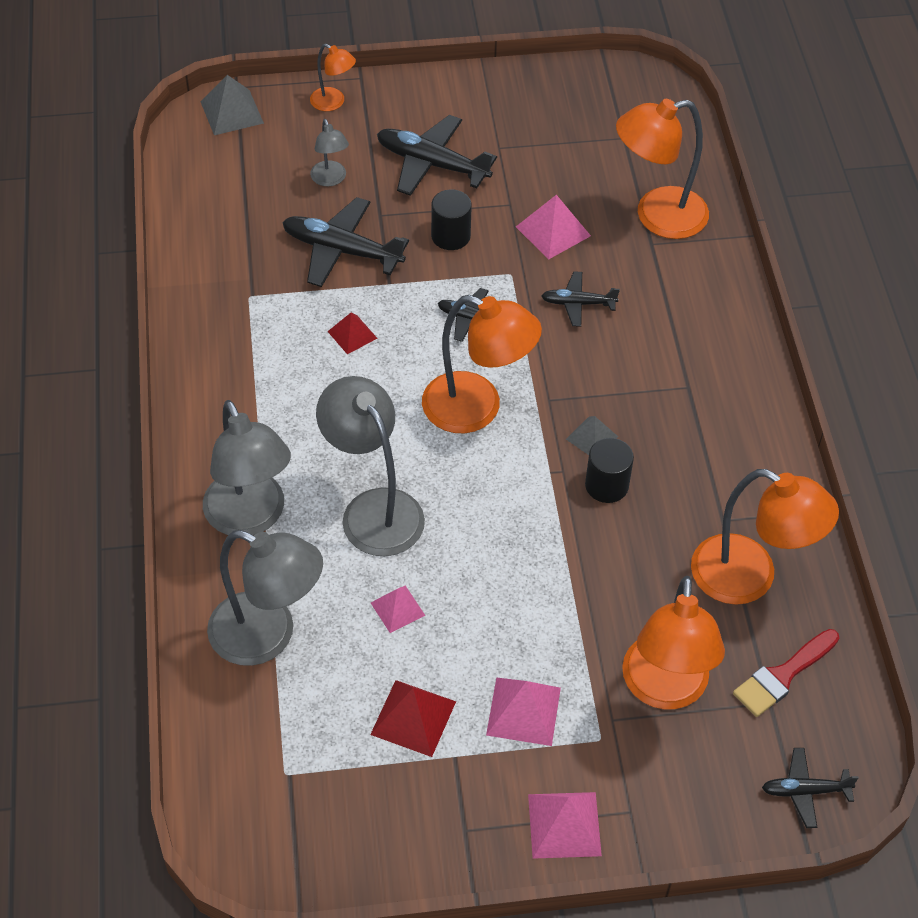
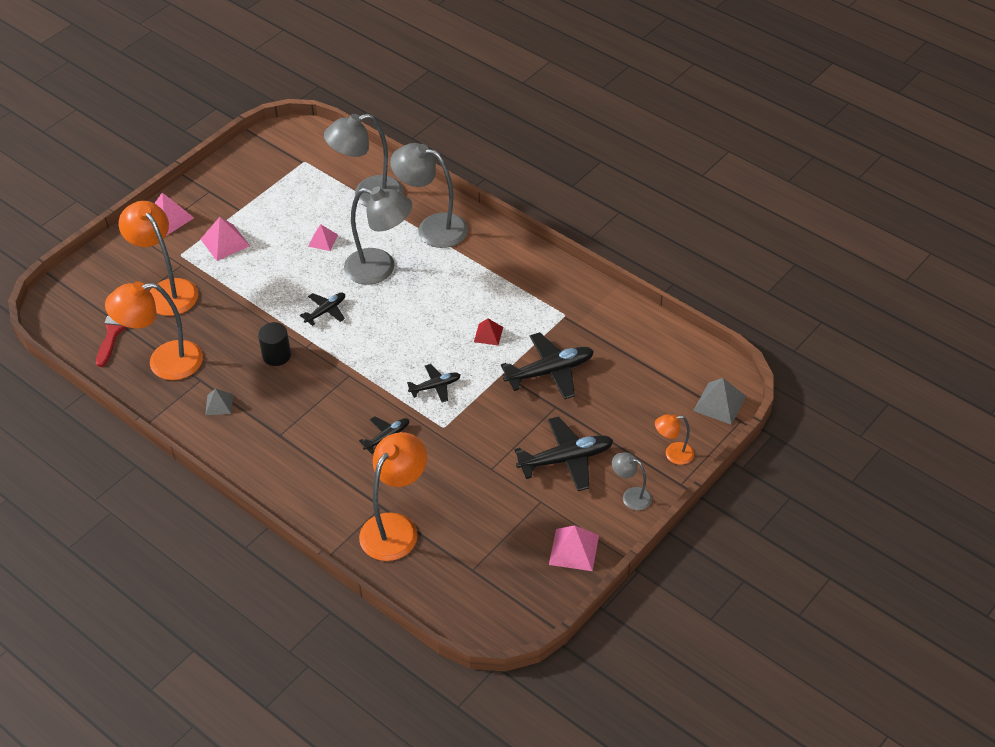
camera: 140 degrees right, 5 degrees down
grey lamp [310,119,349,186] -> grey lamp moved to [612,452,652,510]
red pyramid [370,680,456,757] -> none
orange lamp [422,295,542,433] -> none
black cylinder [431,189,472,250] -> none
pink pyramid [516,195,591,259] -> pink pyramid moved to [549,525,599,571]
grey pyramid [566,416,618,455] -> grey pyramid moved to [205,389,233,415]
black plane [762,748,859,828] -> black plane moved to [300,293,345,326]

